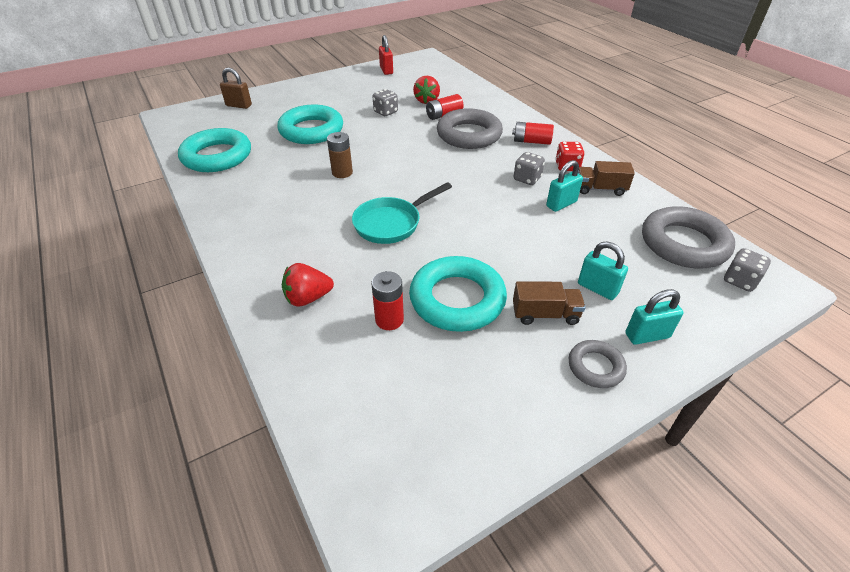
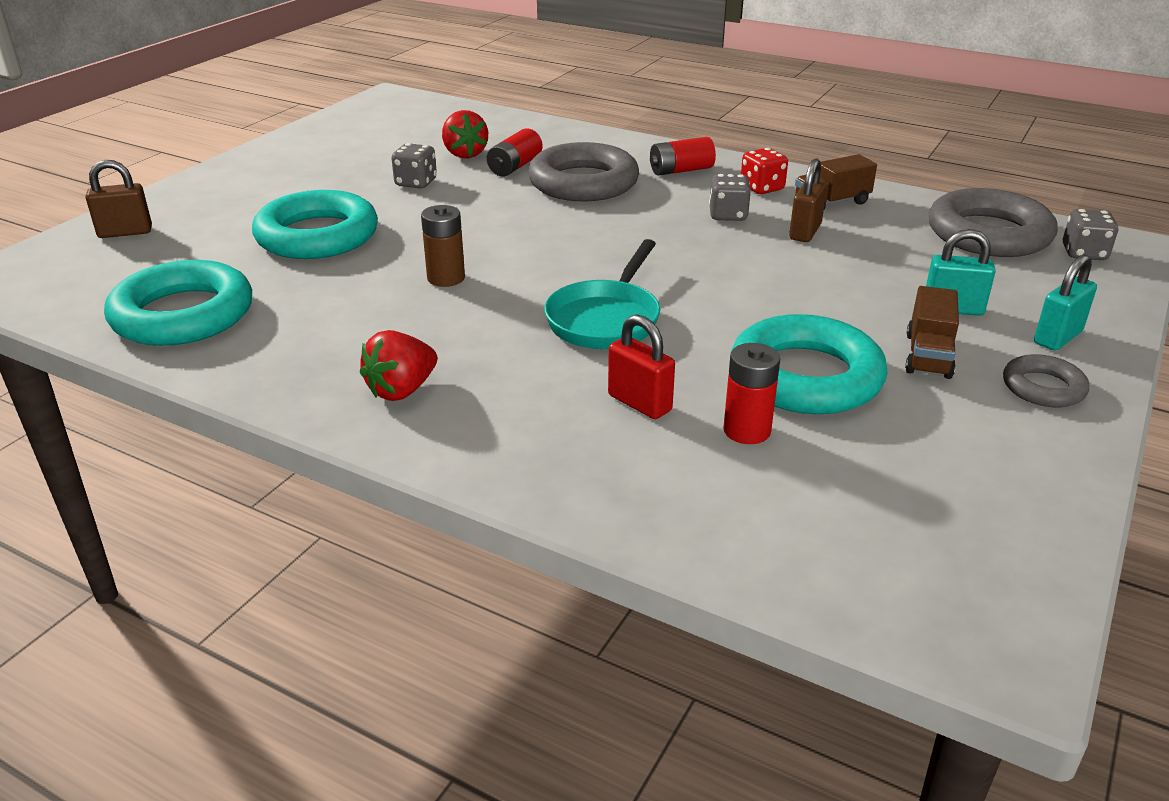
camera: 30 degrees left, 10 degrees down
red strawberry [282,263,334,307] -> red strawberry moved to [360,330,437,401]
red padlock [379,35,393,75] -> red padlock moved to [608,314,675,419]
brown truck [513,281,586,325] -> brown truck turned 135 degrees clockwise [905,286,959,379]
turquoise padlock [546,160,583,212] -> brown padlock [789,158,827,242]

